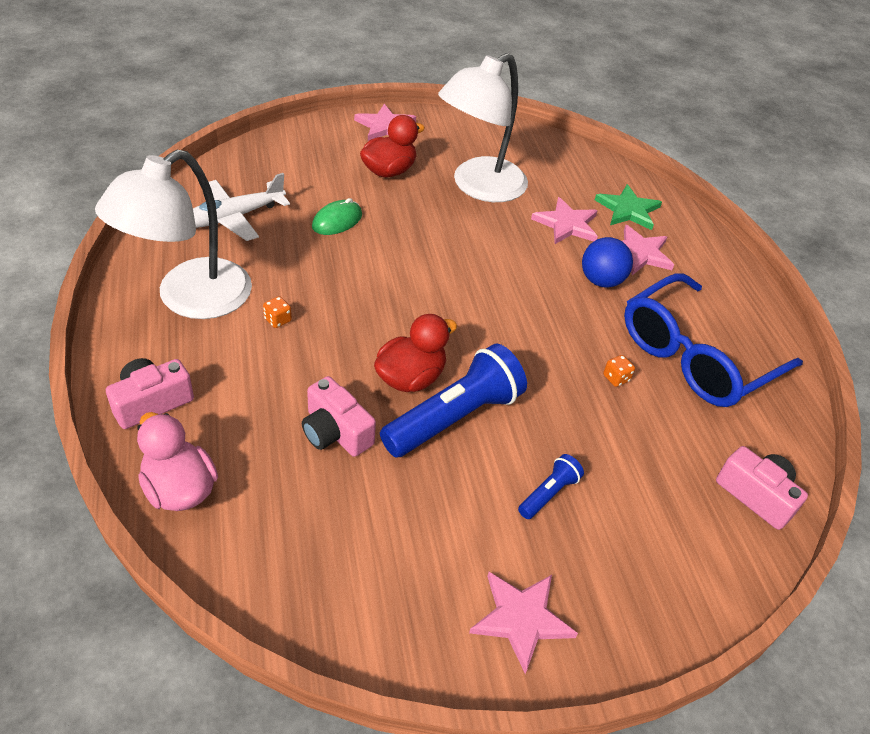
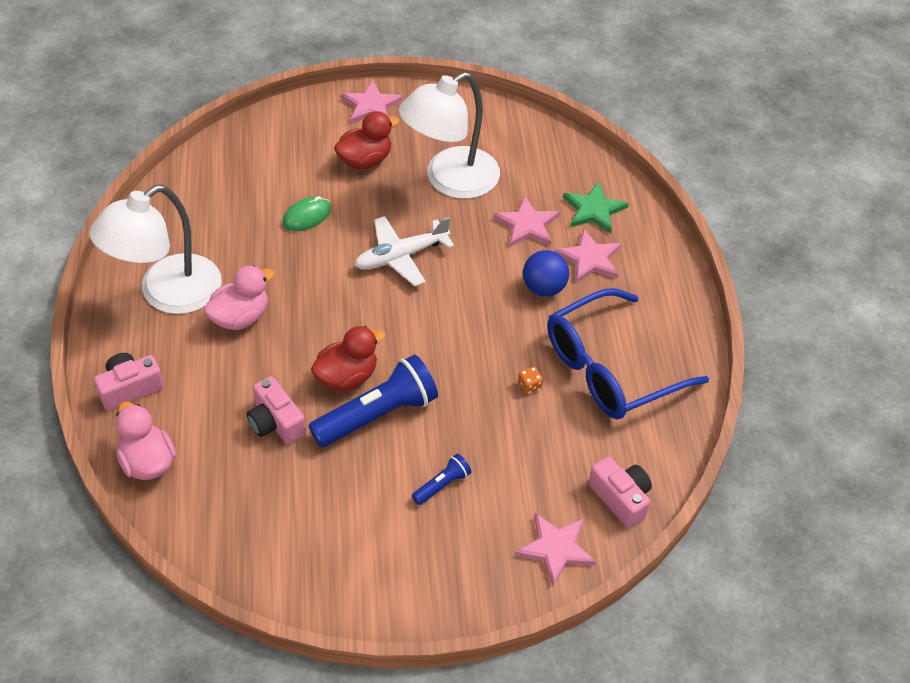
camera: 10 degrees right, 5 degrees up
white plane [193,173,290,241] -> white plane moved to [354,216,454,286]
orange dice [263,296,292,328] -> pink duck [204,265,275,330]
pink star [469,572,578,674] -> pink star moved to [515,513,596,586]

